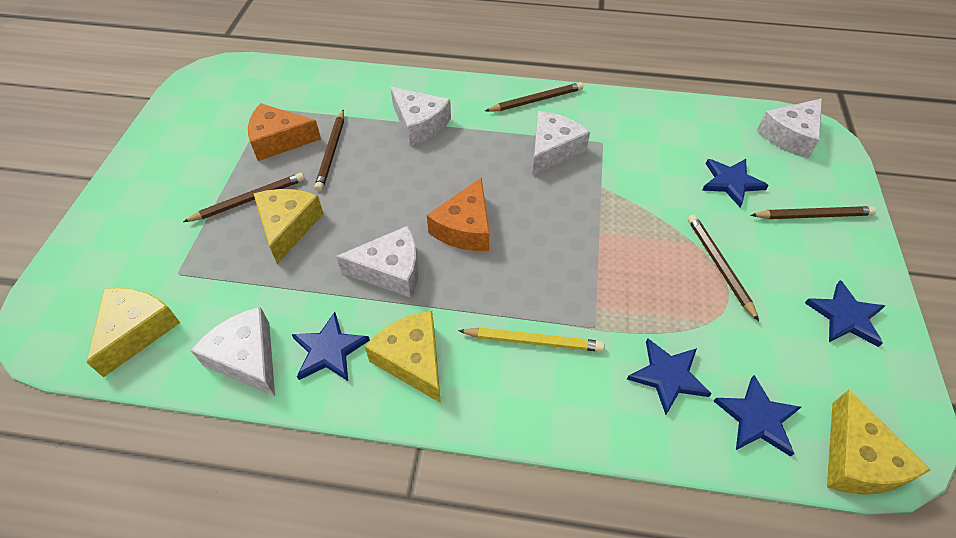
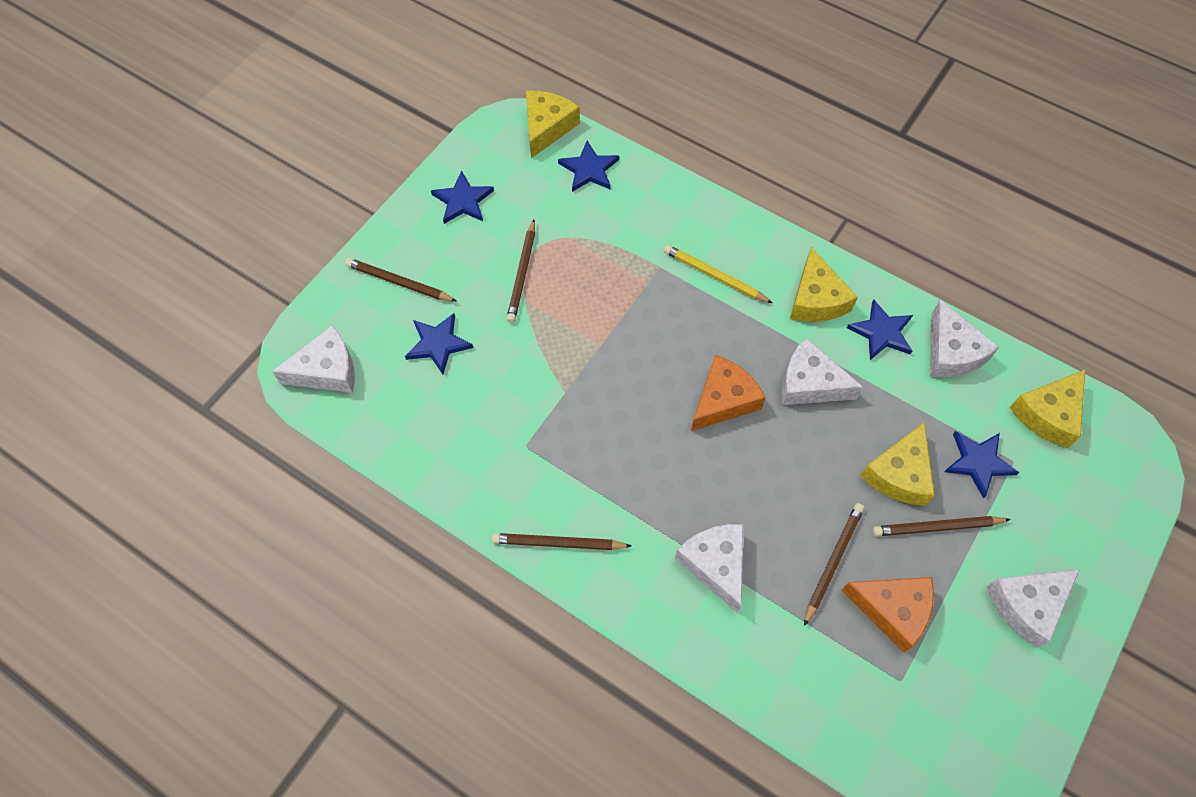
camera: 155 degrees left, 10 degrees up
white cheese [532,111,590,176] -> white cheese moved to [987,569,1080,648]
blue star [627,339,712,415] -> blue star moved to [944,431,1019,498]

